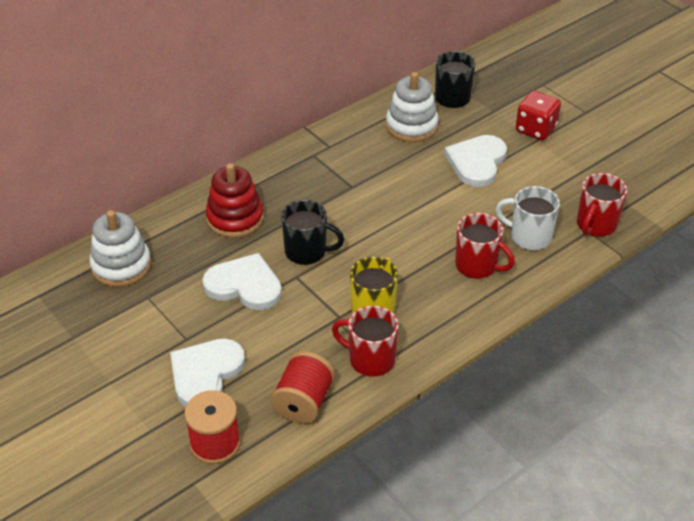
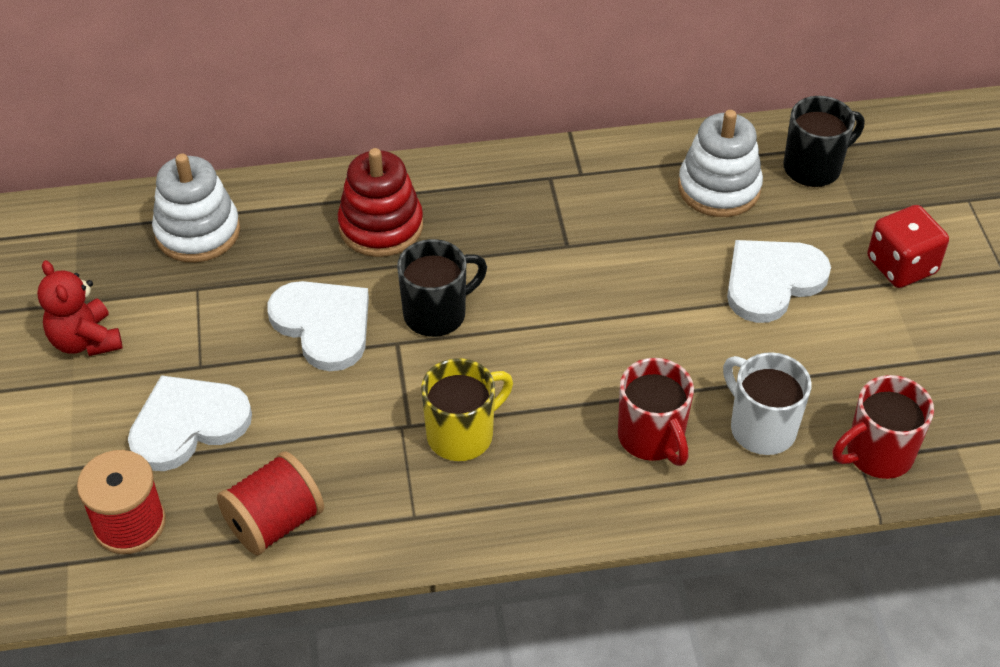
camera: 30 degrees right, 5 degrees up
black mug [281,200,344,265] -> black mug turned 75 degrees counterclockwise [397,239,487,337]
red mug [332,306,399,377] -> none
none -> red teddy bear [37,260,123,356]

